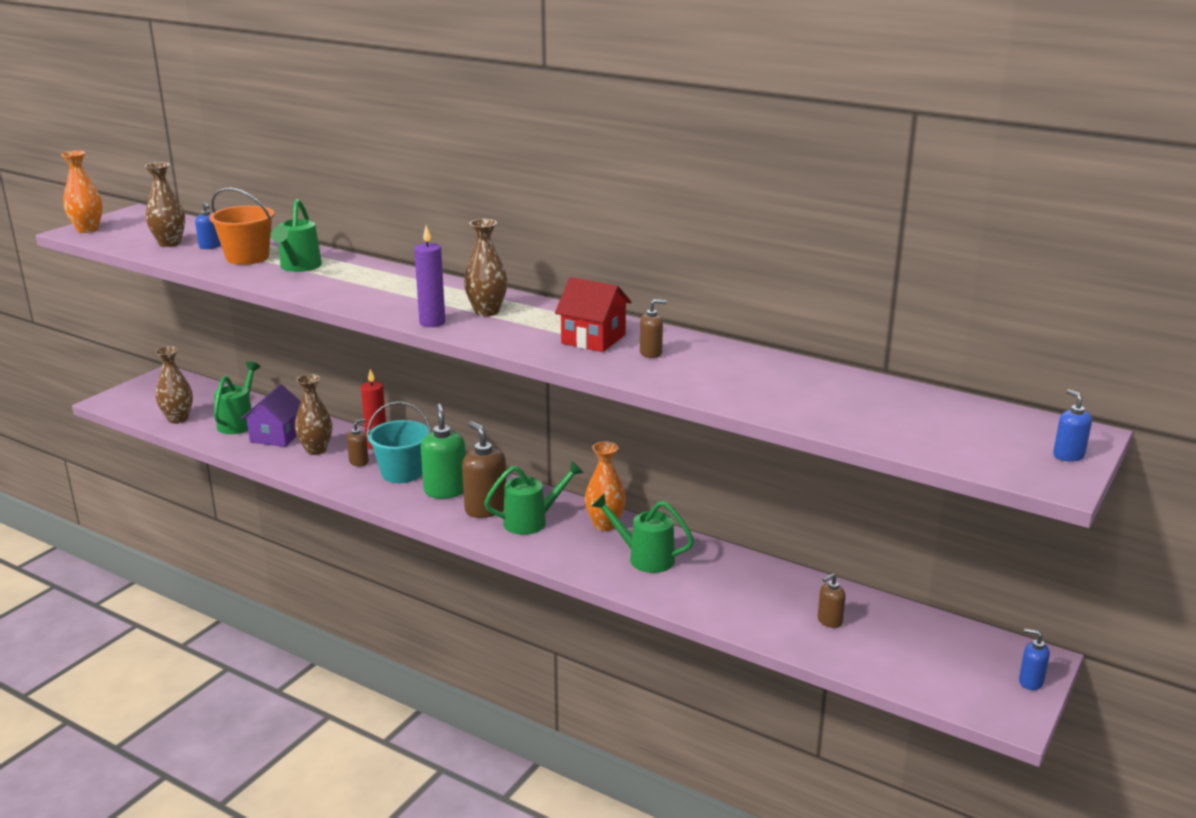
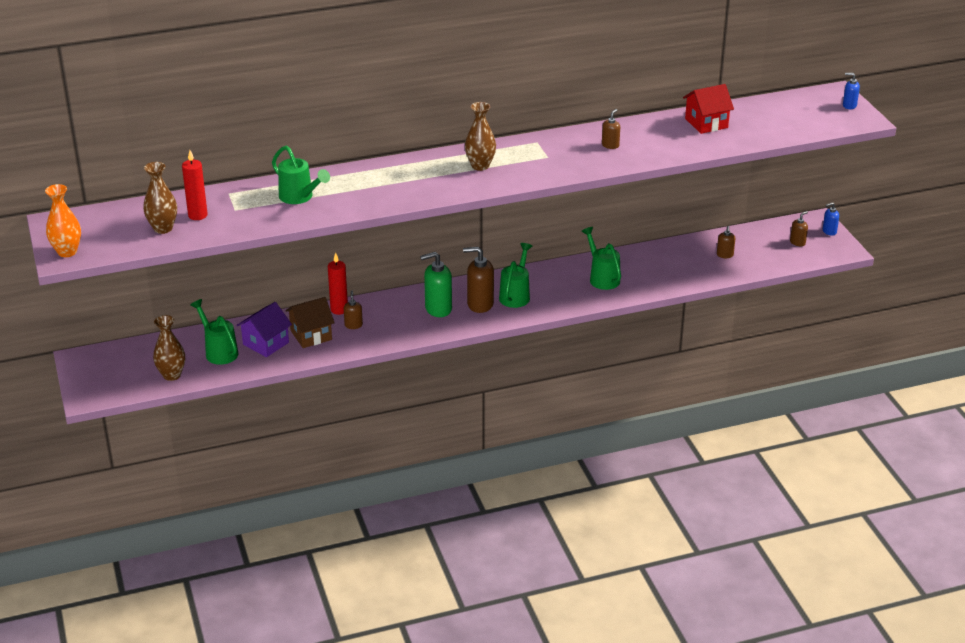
camera: 50 degrees left, 10 degrees up
blue soap dispenser [195,202,221,249] -> red candle [182,150,208,220]
orange bucket [209,188,275,265] -> none
purple house [241,384,301,447] -> purple house turned 75 degrees clockwise [236,302,292,357]
brown vase [295,374,332,455] -> brown house [285,297,335,348]
turquoise bucket [367,401,431,483] -> none
purple candle [414,225,445,327] -> none
green soap dispenser [421,404,466,499] -> green soap dispenser turned 45 degrees counterclockwise [420,252,452,317]
red house [555,277,631,352] -> red house moved to [683,84,734,134]
orange vase [585,441,626,531] -> none
green watering can [591,494,694,573] -> green watering can turned 90 degrees clockwise [581,227,621,290]
none -> brown soap dispenser [790,211,808,246]

